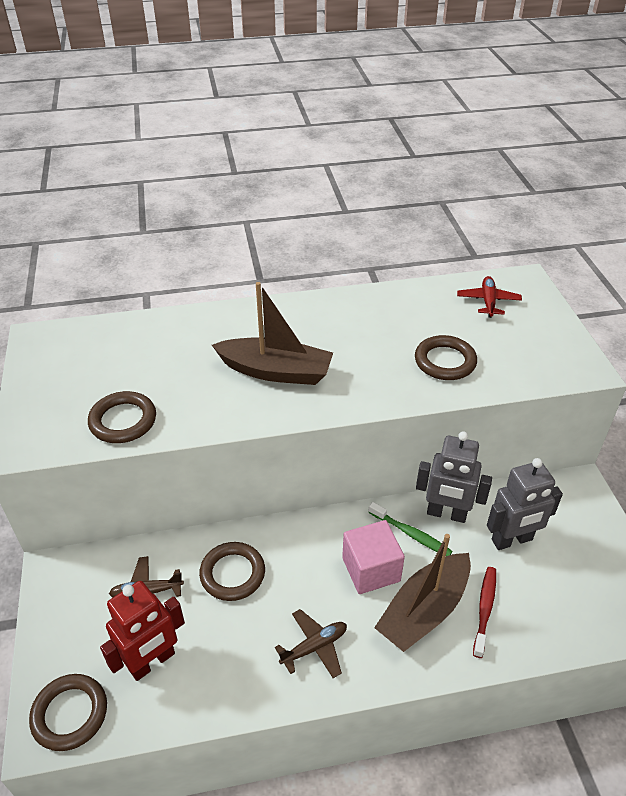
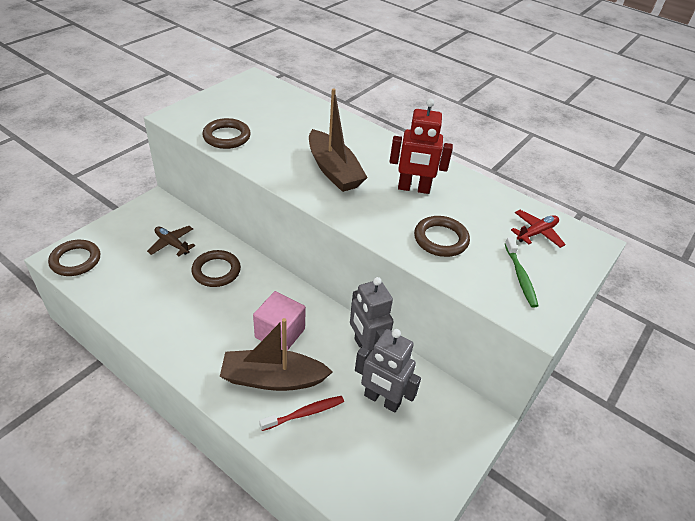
camera: 45 degrees right, 0 degrees up
red robot [100,581,185,681] -> red robot moved to [390,99,453,194]
brown plane [275,609,347,678] -> none
green toothbrush [368,502,453,556] -> green toothbrush moved to [505,237,538,308]

